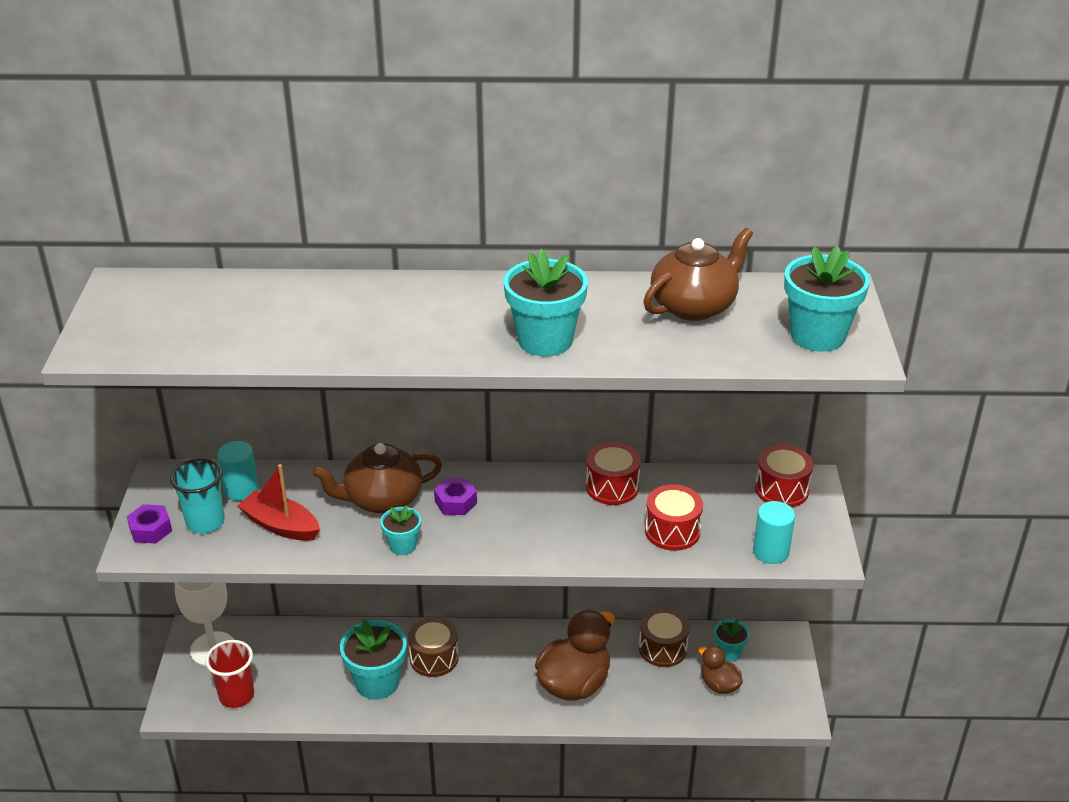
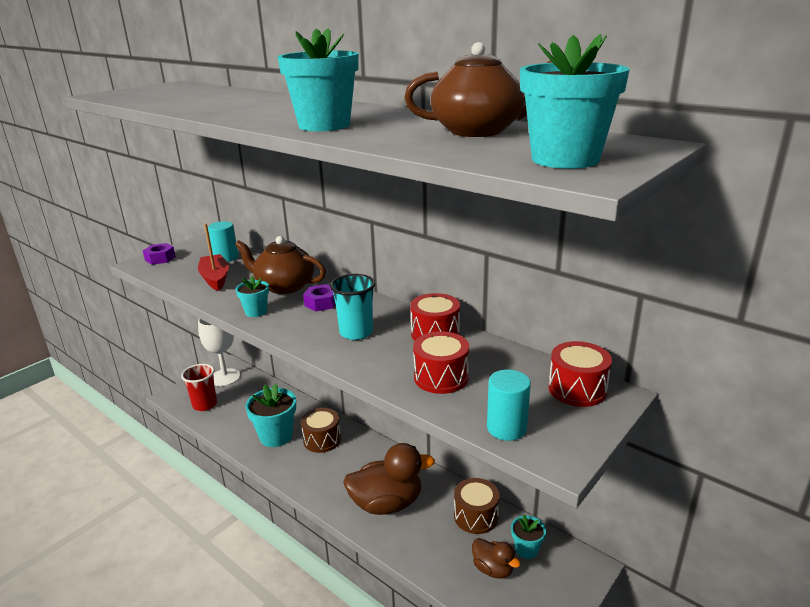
camera: 40 degrees right, 10 degrees down
turquoise cup [170,458,225,533] -> turquoise cup moved to [330,274,376,340]
brown duck [698,646,743,694] -> brown duck turned 135 degrees clockwise [472,538,521,579]

